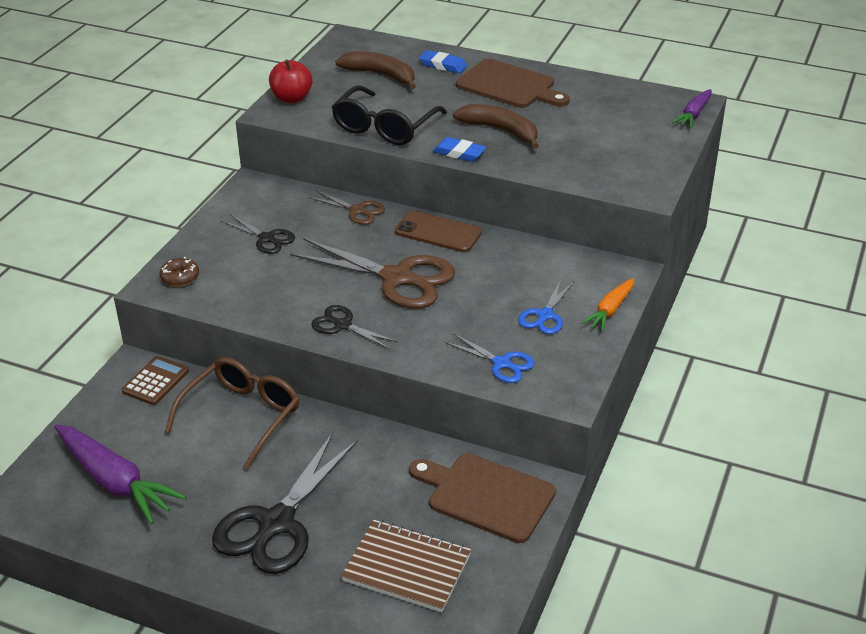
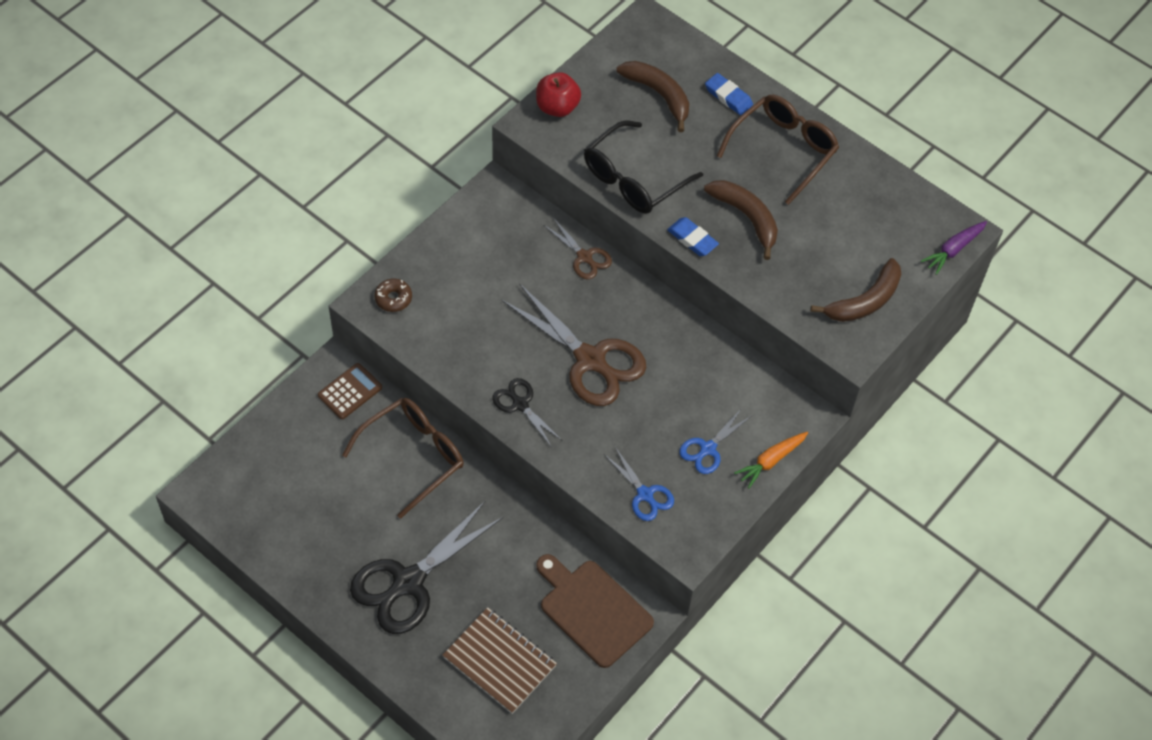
camera: 15 degrees right, 20 degrees up
purple carrot [55,424,187,524] -> none
black scissors [221,214,295,254] -> none
brown phone [395,210,482,252] -> none
brown cutting board [456,59,570,108] -> brown glasses [717,95,839,205]
none -> brown banana [811,258,901,322]

